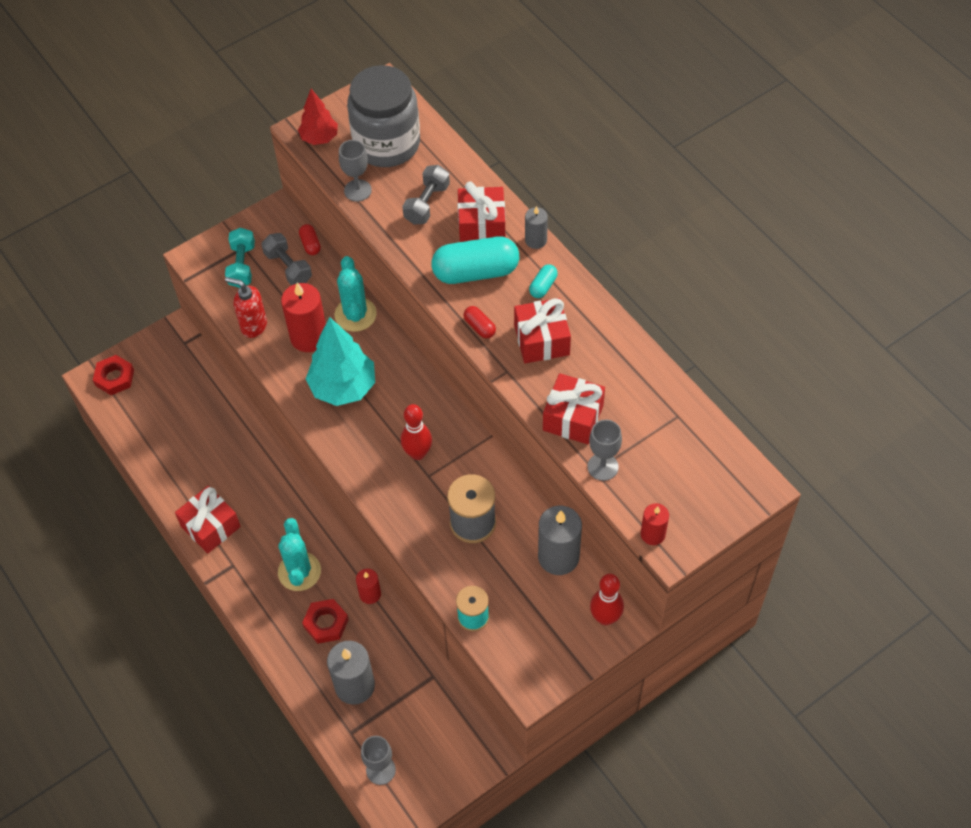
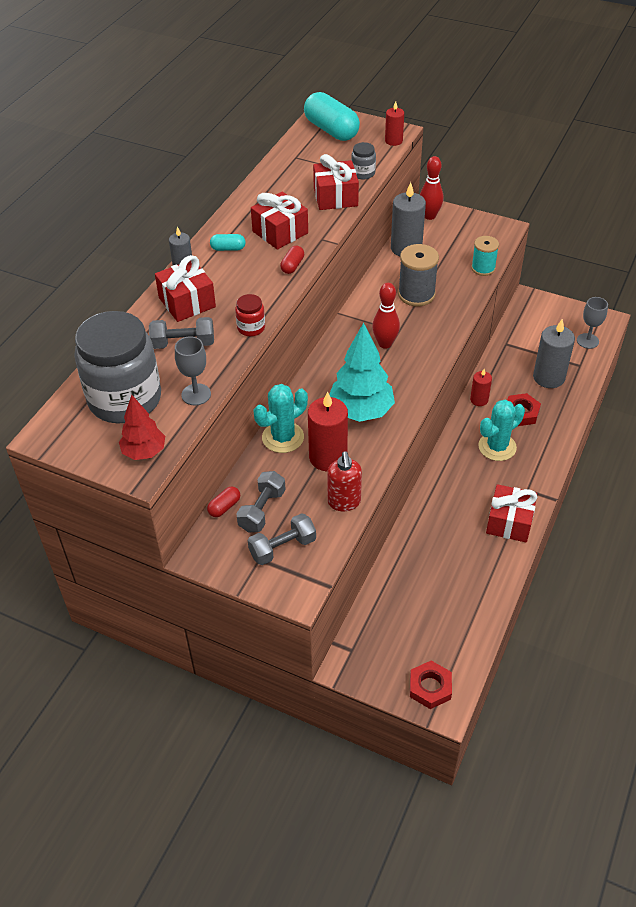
camera: 120 degrees left, 10 degrees down
turquoise dumbbell [225,228,255,288] -> grey dumbbell [248,513,316,565]
turquoise capsule [431,237,519,284] -> turquoise capsule moved to [304,92,360,141]
grey goblet [587,419,622,481] -> grey jar [351,142,376,180]
none -> red jar [235,294,265,336]

